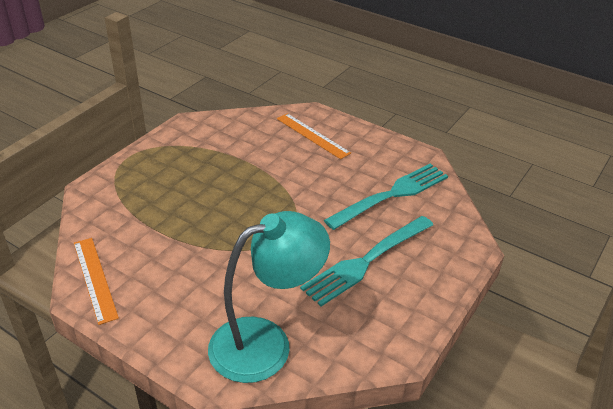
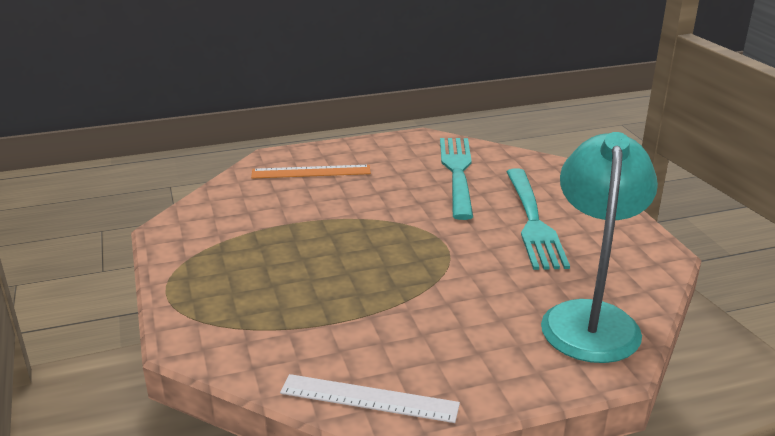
camera: 50 degrees left, 10 degrees down
orange ruler [74,238,119,325] -> white ruler [280,374,460,423]

